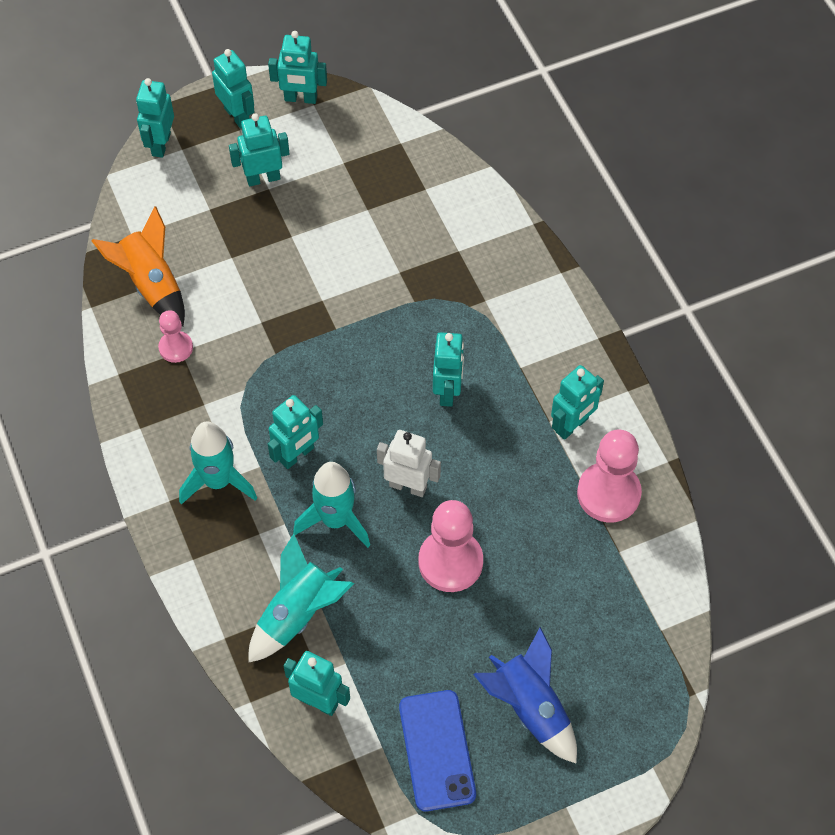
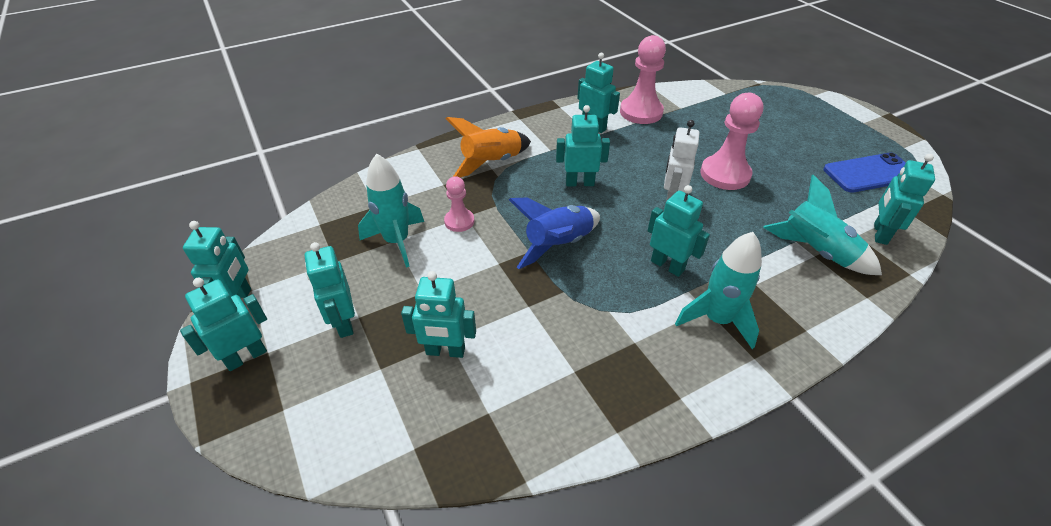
camera: 95 degrees left, 15 degrees down
orange rocket [91,206,185,327] -> orange rocket moved to [446,117,531,177]
turquoise robot [136,78,174,158] -> turquoise robot moved to [401,271,476,358]
pink pawn [158,310,193,363] -> pink pawn moved to [444,176,474,232]
turquoise rocket [293,462,370,548] -> turquoise rocket moved to [358,154,424,267]
blue rocket [473,627,577,763] -> blue rocket moved to [509,197,600,269]

